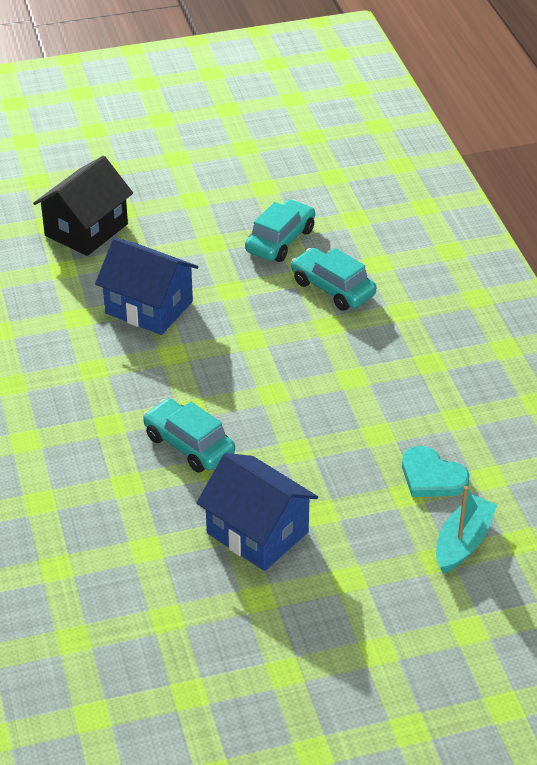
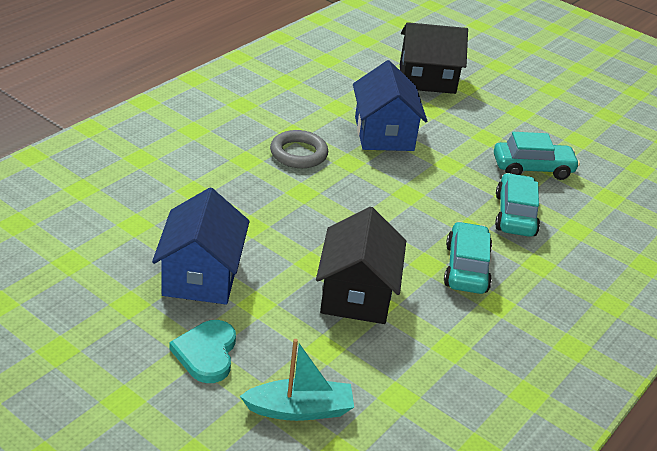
camera: 50 degrees right, 5 degrees down
turquoise car [143,399,235,472] -> turquoise car moved to [444,221,492,294]
turquoise heart [402,446,469,497] -> turquoise heart moved to [169,320,236,383]
none -> grey ring [270,130,328,168]
none -> black house [316,207,406,324]

